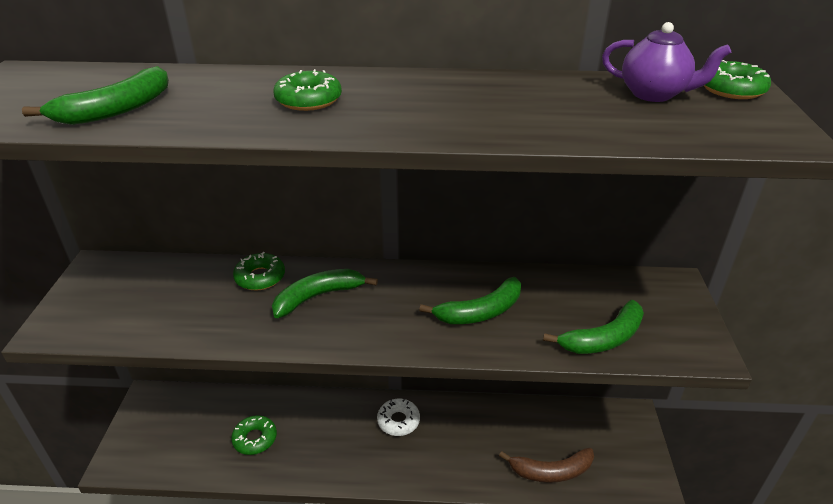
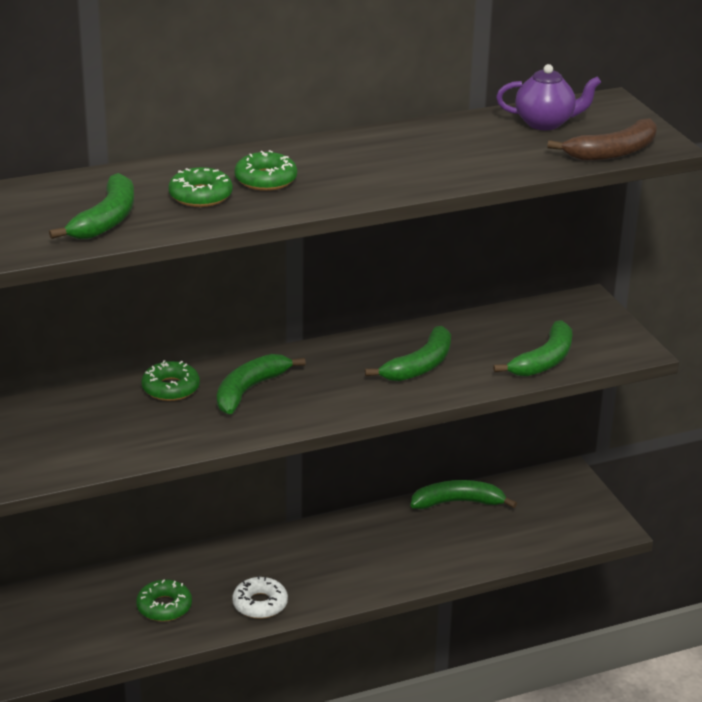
camera: 25 degrees left, 5 degrees down
white donut [377,399,420,436] -> white donut moved to [232,576,288,619]
brown banana [499,448,594,483] -> brown banana moved to [547,118,657,161]
green donut [704,60,771,99] -> green donut moved to [168,167,233,207]
none -> green banana [411,480,517,509]

